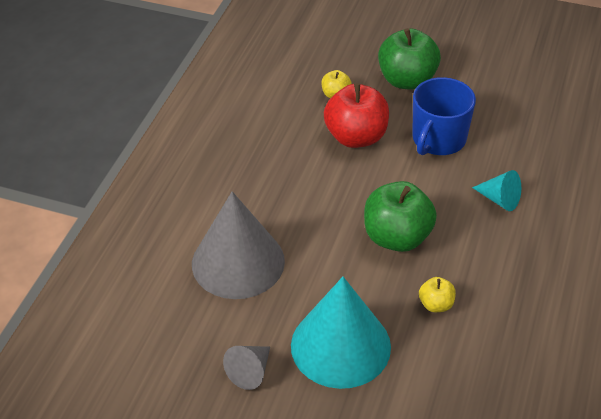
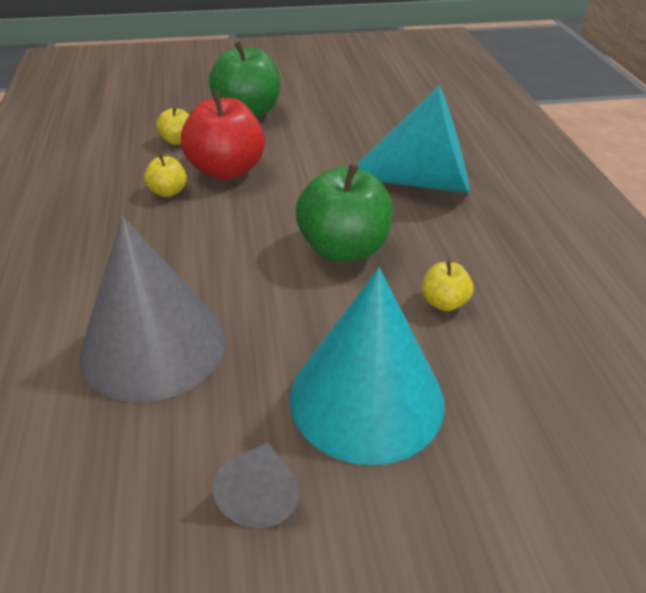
camera: 30 degrees left, 5 degrees down
blue mug [412,77,476,155] -> none
turquoise cone [472,170,521,211] -> turquoise cone [357,86,470,193], size x2.17
none -> yellow apple [144,154,187,197]

